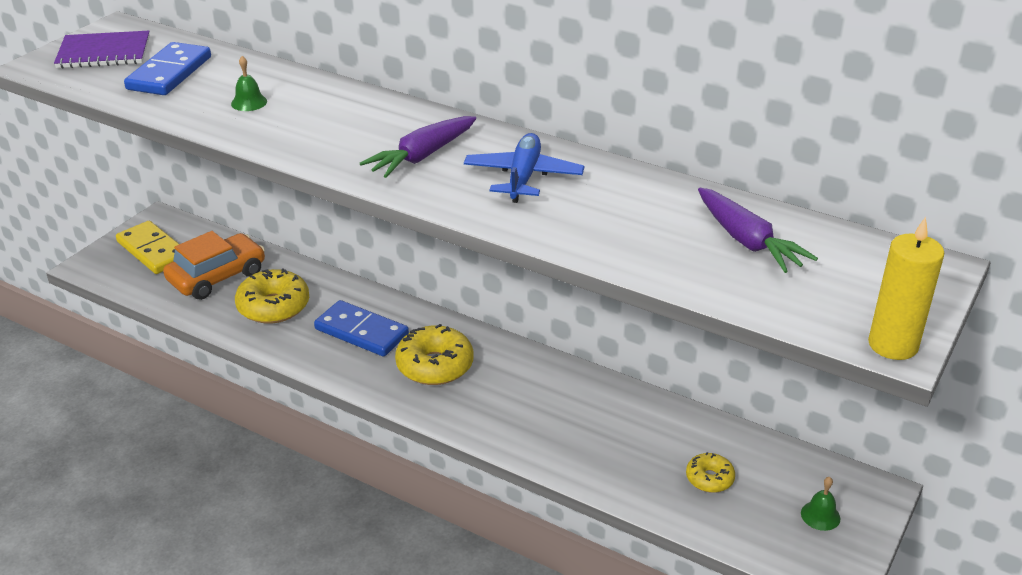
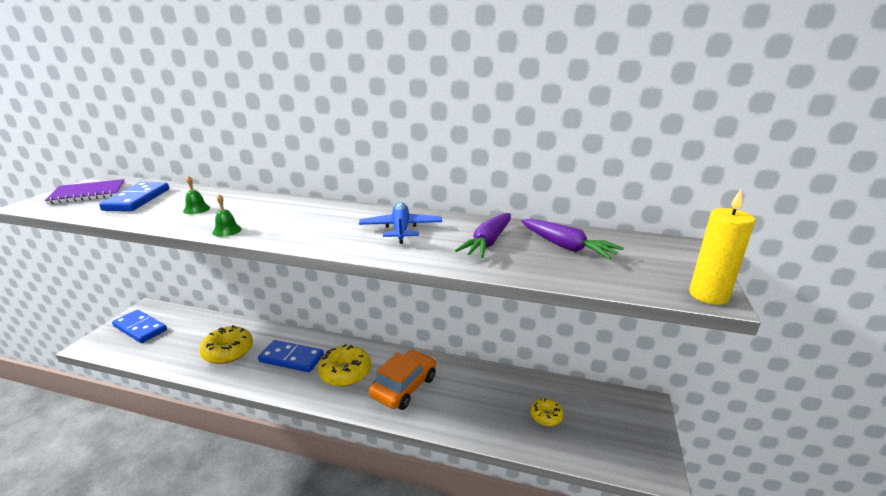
camera: 15 degrees left, 10 degrees down
yellow domino [116,221,179,274] -> blue domino [112,310,167,343]
orange car [163,231,265,300] -> orange car moved to [369,350,436,410]
purple carrot [360,116,476,178] -> purple carrot moved to [455,213,511,258]
green bell [801,477,840,531] -> green bell moved to [212,194,242,237]

